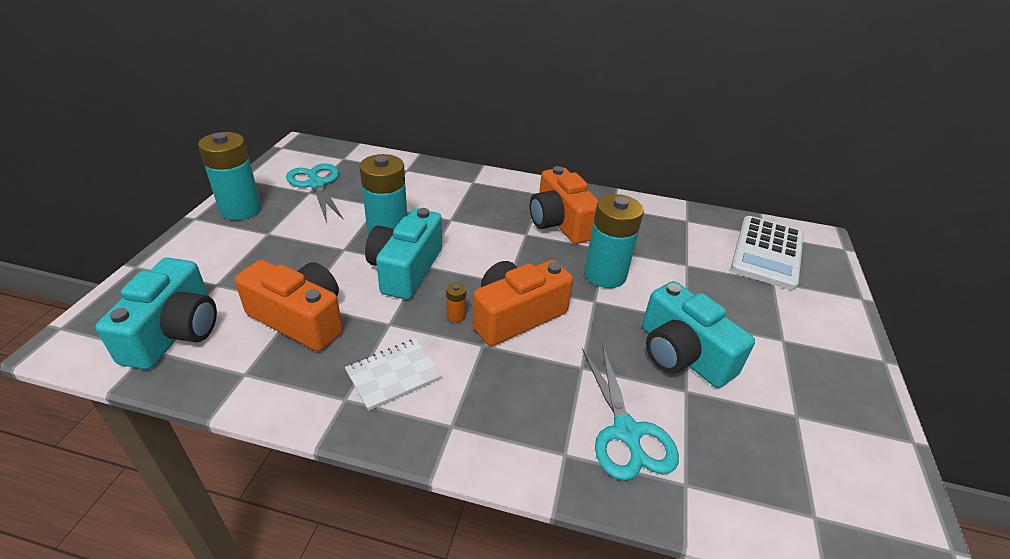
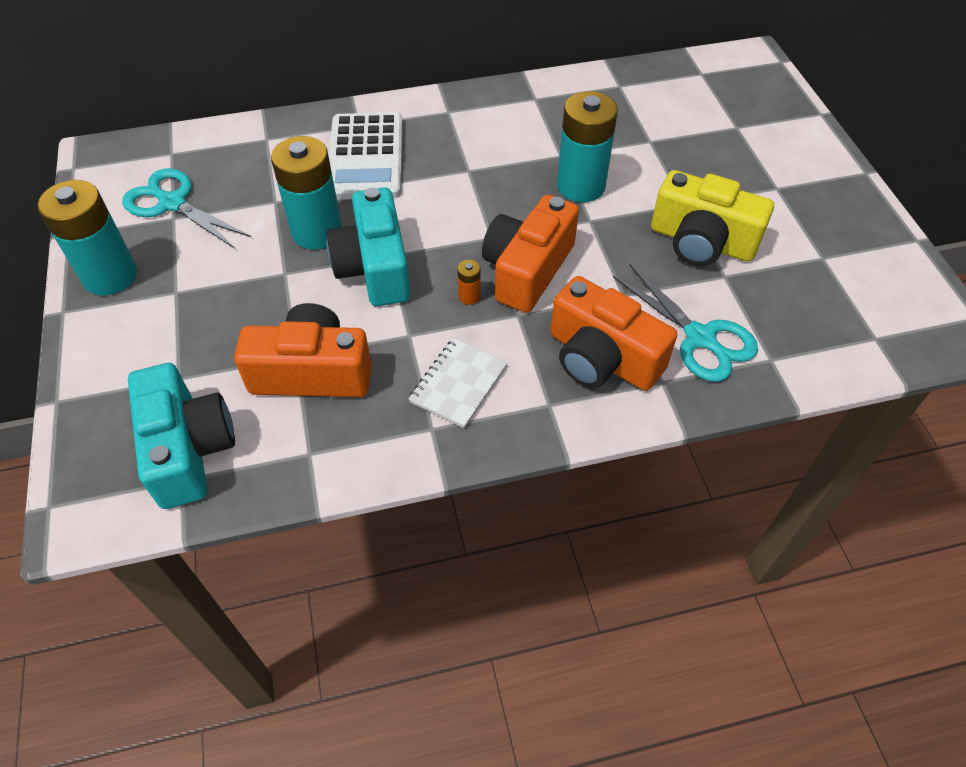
camera: 25 degrees left, 15 degrees up
orange camera [530,166,598,244] -> orange camera moved to [551,276,677,391]
turquoise camera [642,281,755,388] -> yellow camera [651,170,774,266]
white calculator [731,216,804,290] -> white calculator moved to [329,112,403,200]

